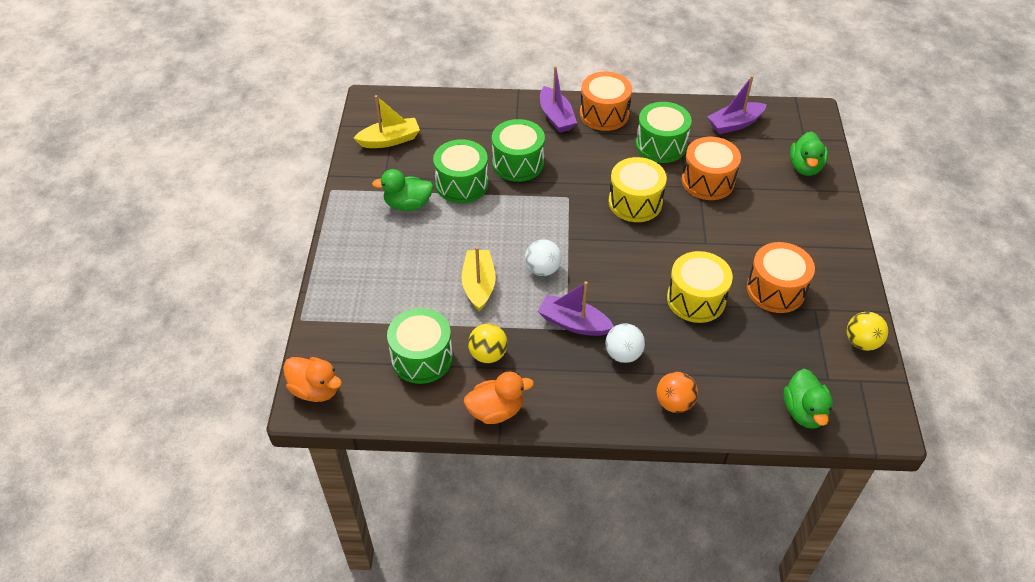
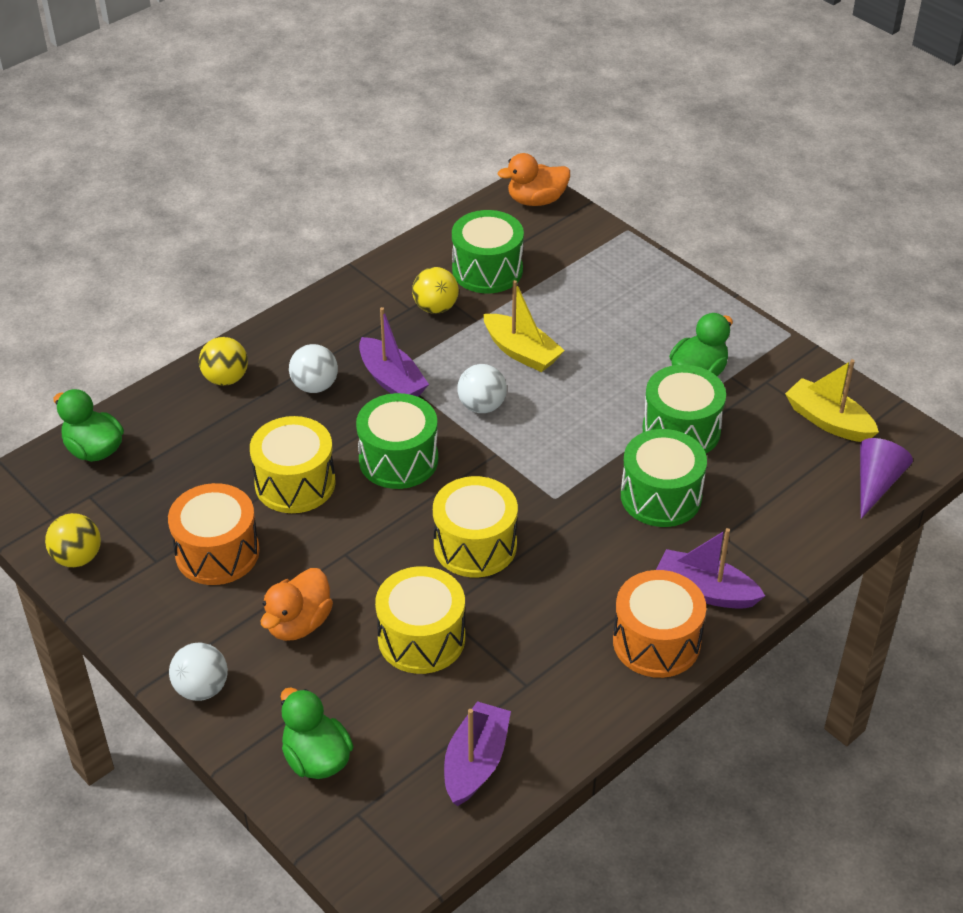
camera: 135 degrees right, 5 degrees down
yellow boat [354,95,420,148] -> yellow boat turned 105 degrees clockwise [785,359,879,442]
orange duck [464,372,534,424] -> orange duck moved to [261,568,333,641]
purple boat [538,281,614,336] -> purple boat turned 75 degrees clockwise [359,307,429,397]
green drum [636,102,692,163] -> green drum moved to [356,393,438,489]
orange ball [656,372,698,413] -> yellow ball [199,337,248,386]
orange drum [682,137,741,200] -> yellow drum [375,566,465,674]
none -> white ball [169,643,228,701]
none -> purple cone [860,438,913,519]

